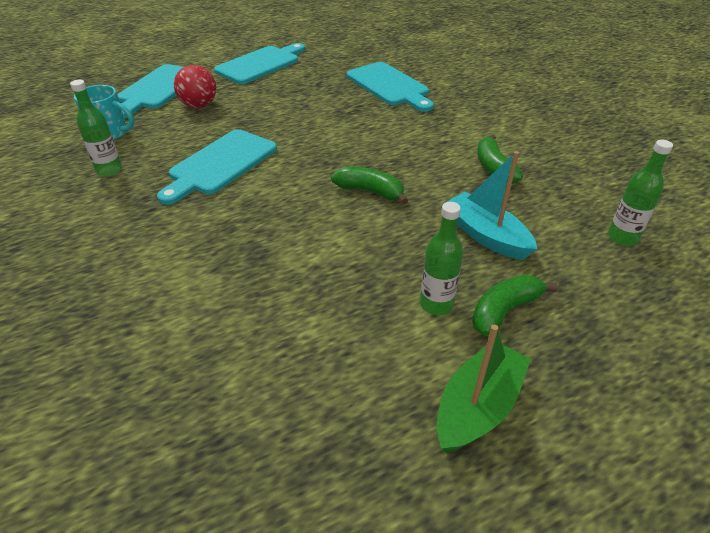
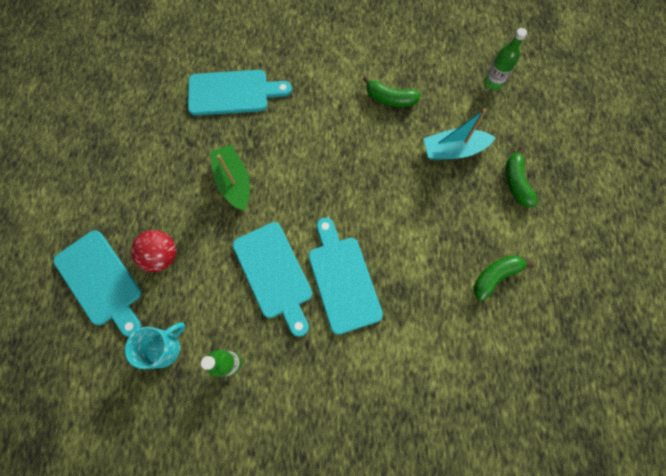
camera: 60 degrees left, 30 degrees up
turquoise cutting board [214,43,305,84] -> turquoise cutting board moved to [308,218,383,335]
green banana [331,166,408,204] -> green banana moved to [474,255,534,301]
green bottle [420,202,463,315] -> none
green boat [437,325,531,453] -> green boat moved to [210,144,250,211]

